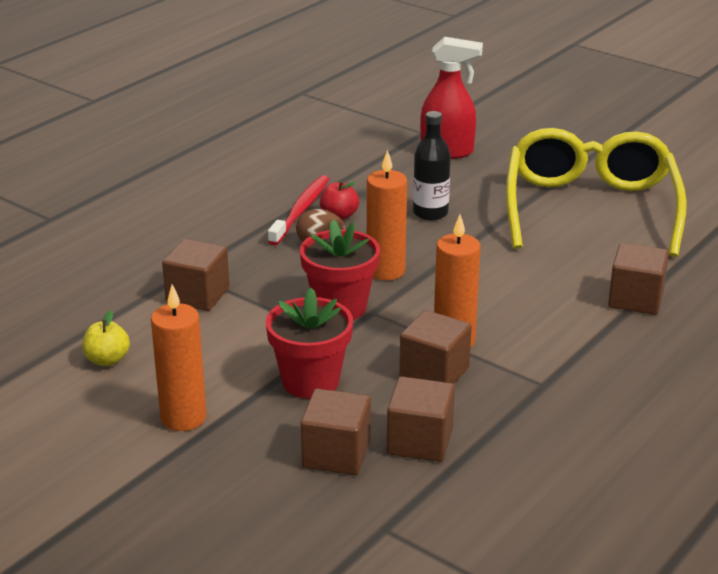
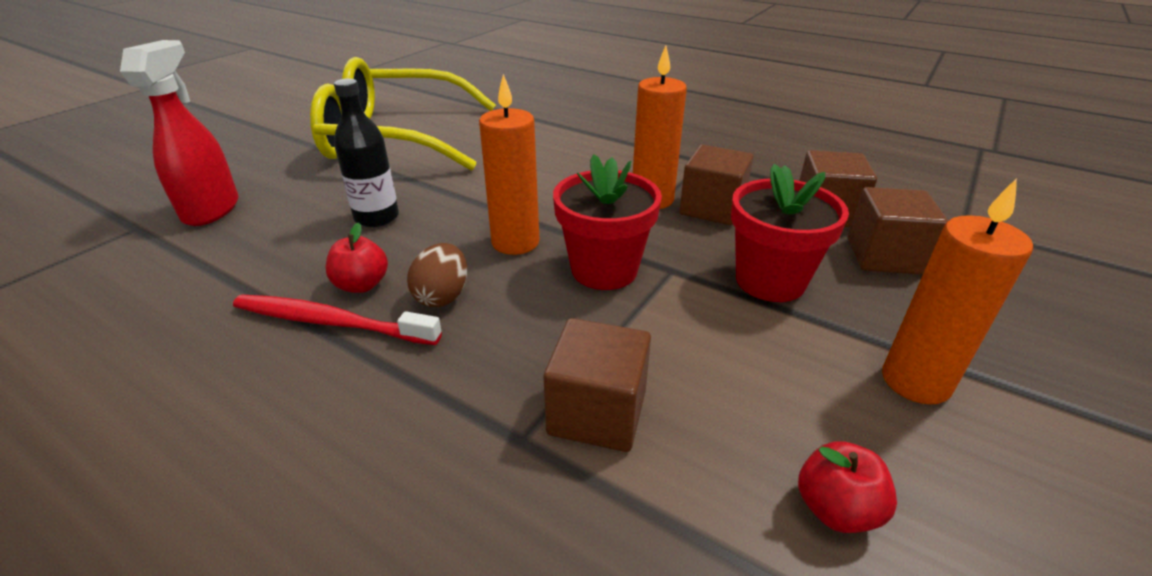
camera: 95 degrees left, 5 degrees up
yellow apple [82,310,130,366] -> red apple [798,441,897,533]
brown cube [608,243,669,315] -> none

